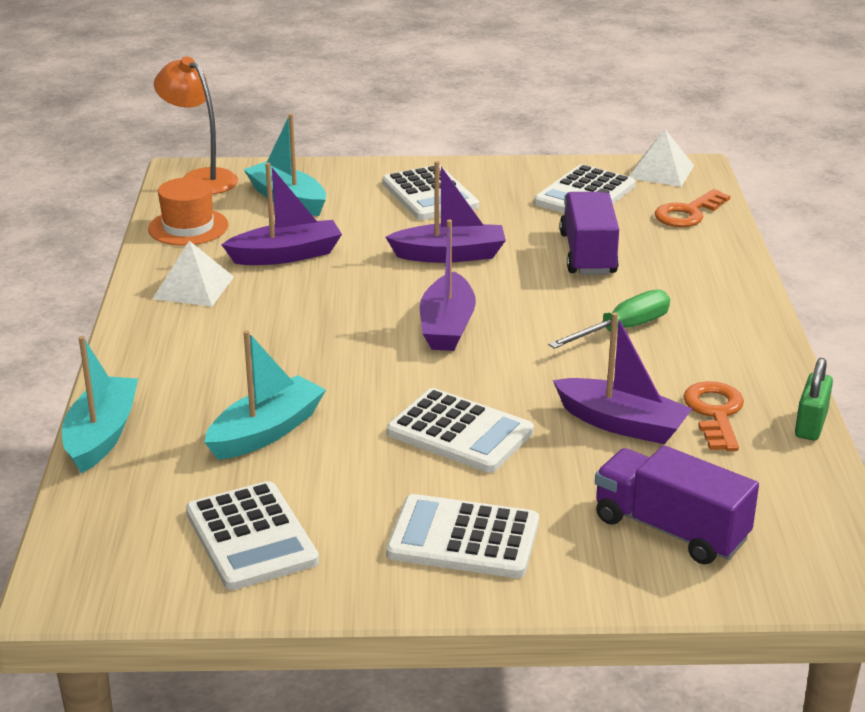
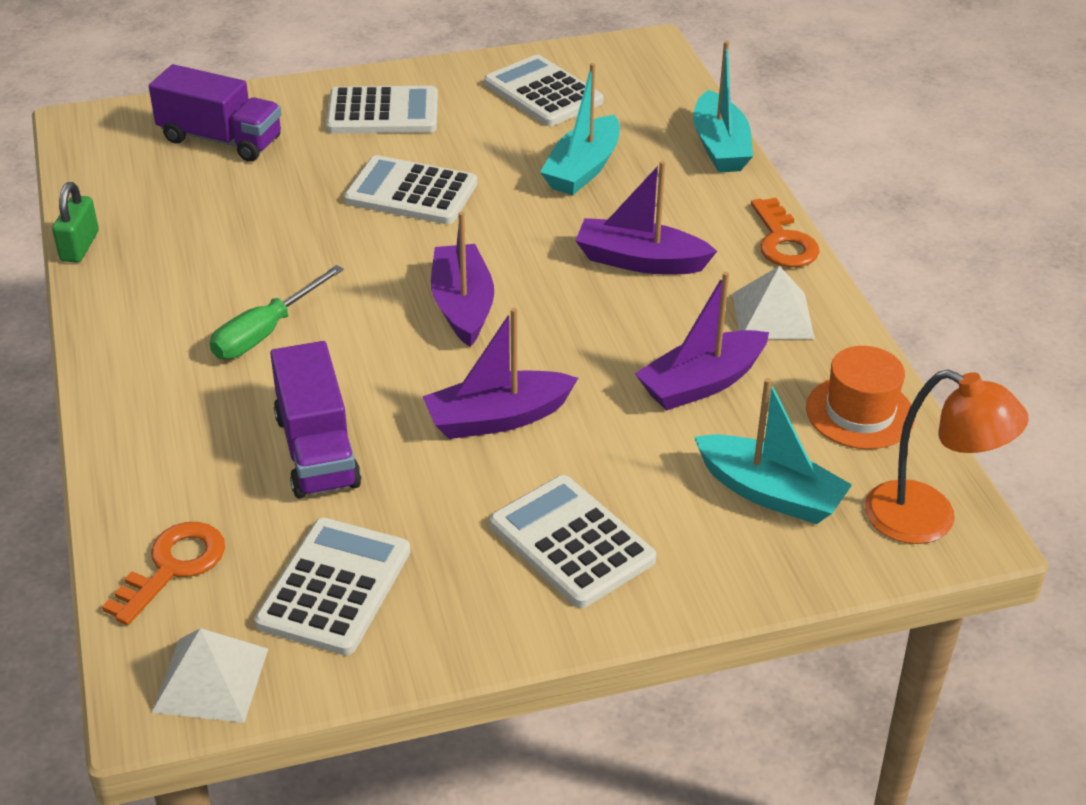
camera: 165 degrees right, 10 degrees up
purple boat [553,312,693,444] -> purple boat moved to [575,161,717,275]
orange key [683,381,744,451] -> orange key moved to [751,198,820,267]

